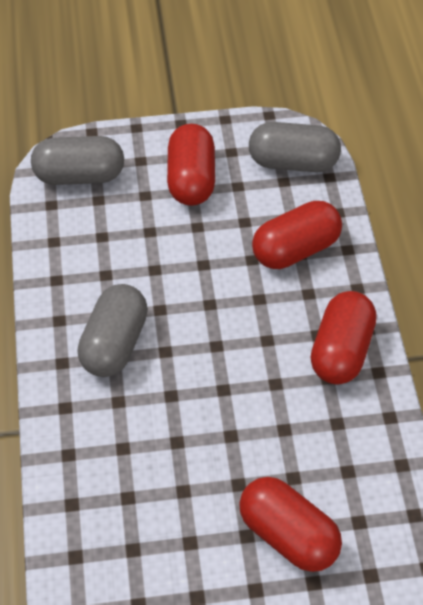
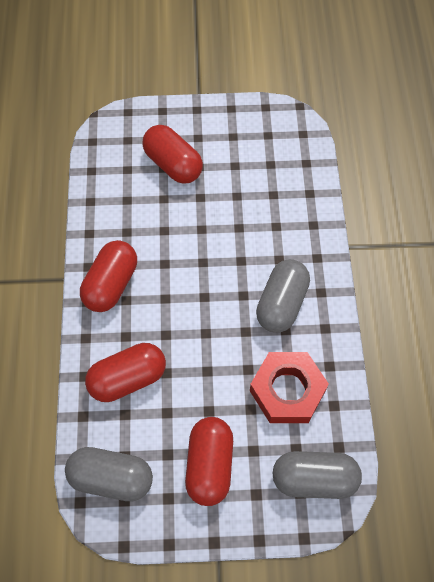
camera: 175 degrees left, 10 degrees up
none -> red nut [250,352,329,423]

